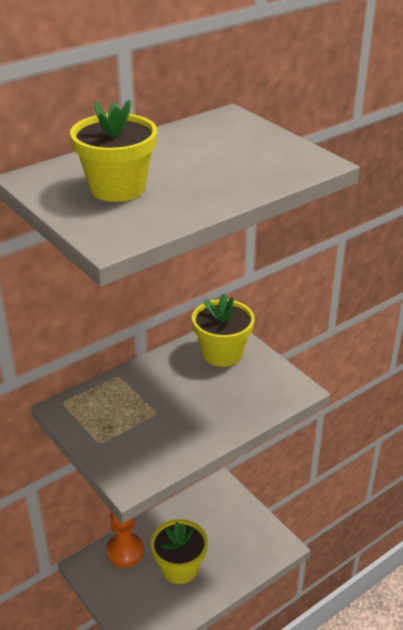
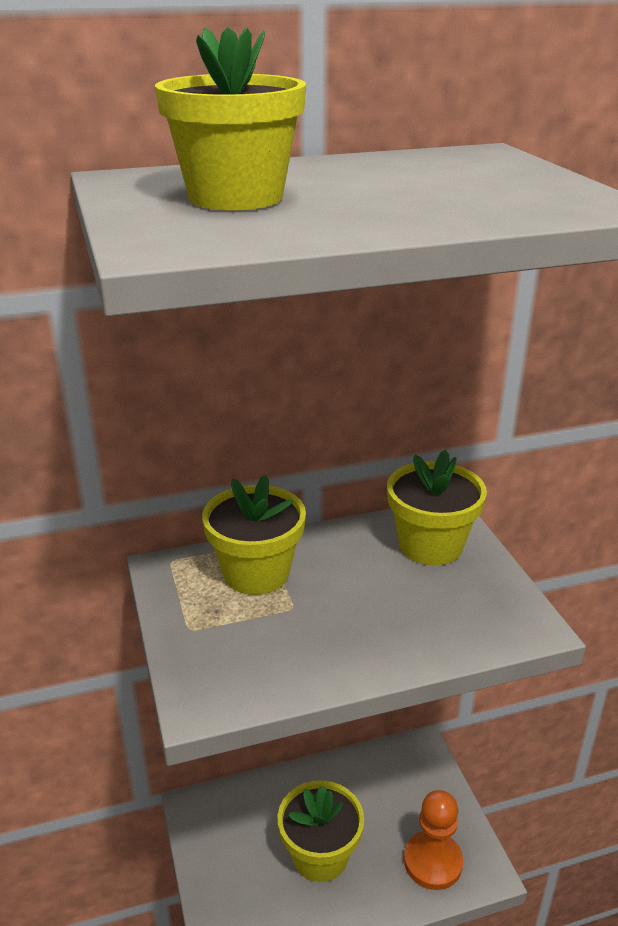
camera: 20 degrees right, 5 degrees down
orange pawn [106,511,144,568] -> orange pawn moved to [404,790,463,890]
none -> yellow flower pot [202,475,306,595]

